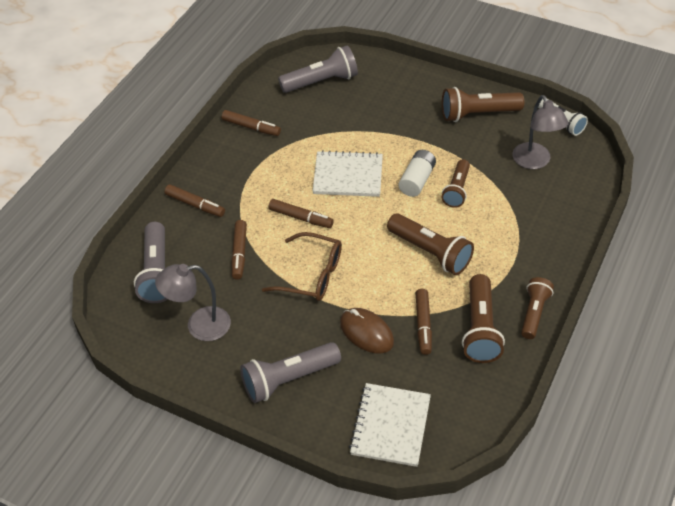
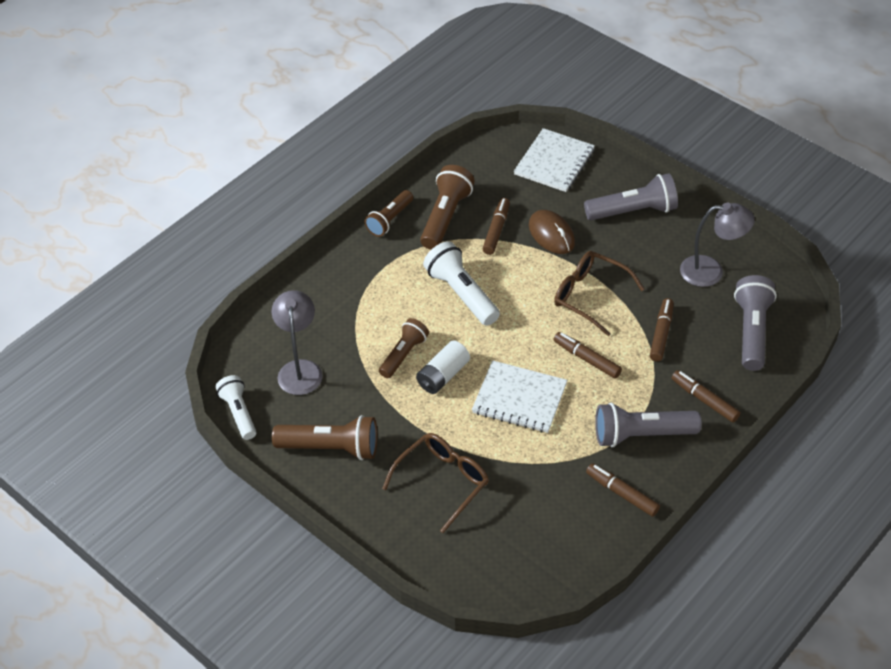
camera: 165 degrees left, 0 degrees up
grey flashlight [278,45,358,93] -> grey flashlight moved to [595,403,702,447]
brown flashlight [387,213,474,275] -> white flashlight [423,241,500,326]
none -> brown glasses [382,433,489,533]

